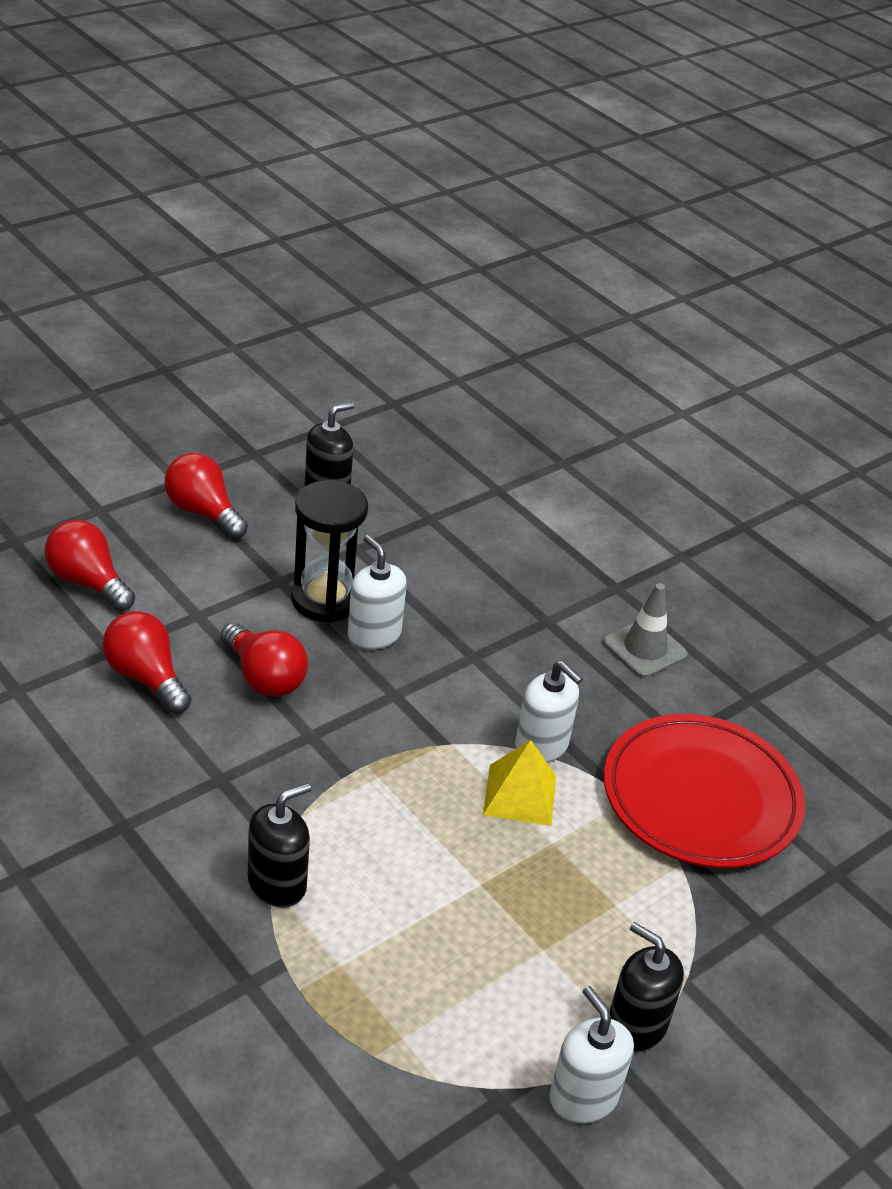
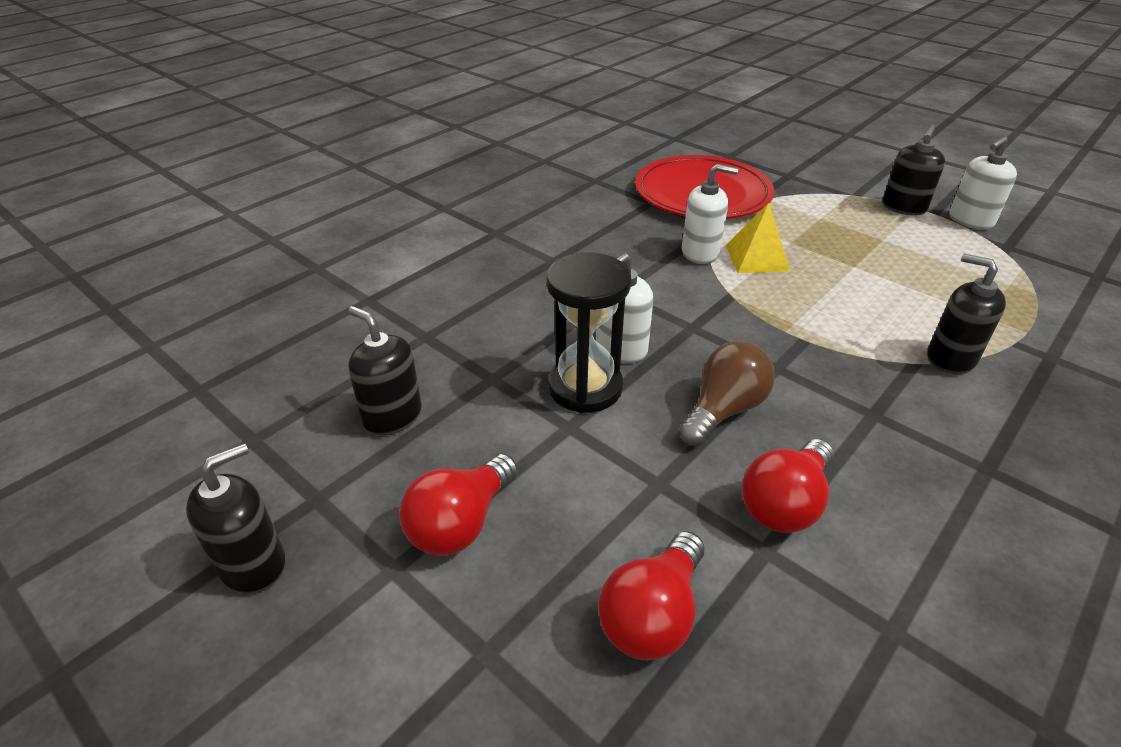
camera: 95 degrees left, 0 degrees up
red light bulb [221,623,308,697] -> brown light bulb [679,341,775,446]
white soap dispenser [515,661,583,763] -> white soap dispenser turned 60 degrees clockwise [682,164,738,264]
grey traffic cone [603,583,688,678] -> none
none -> black soap dispenser [186,443,285,594]

